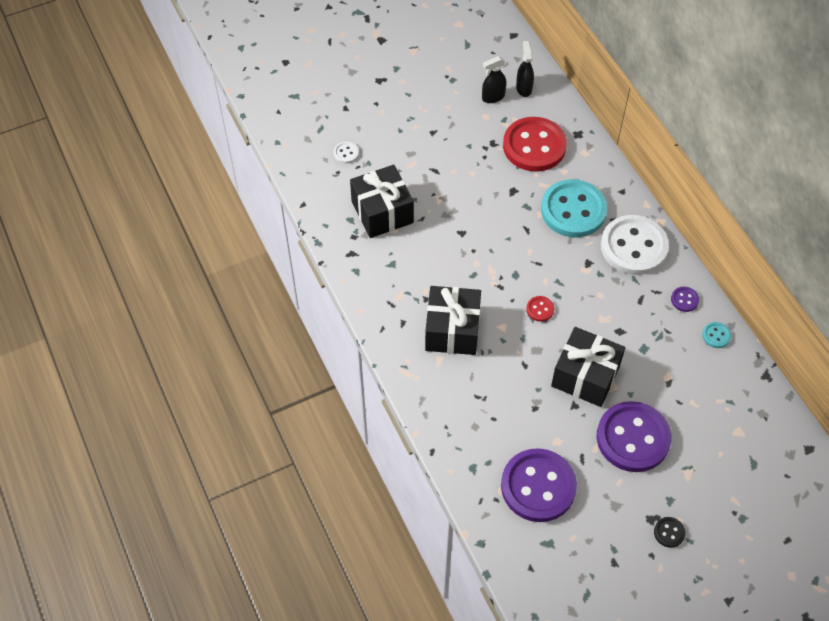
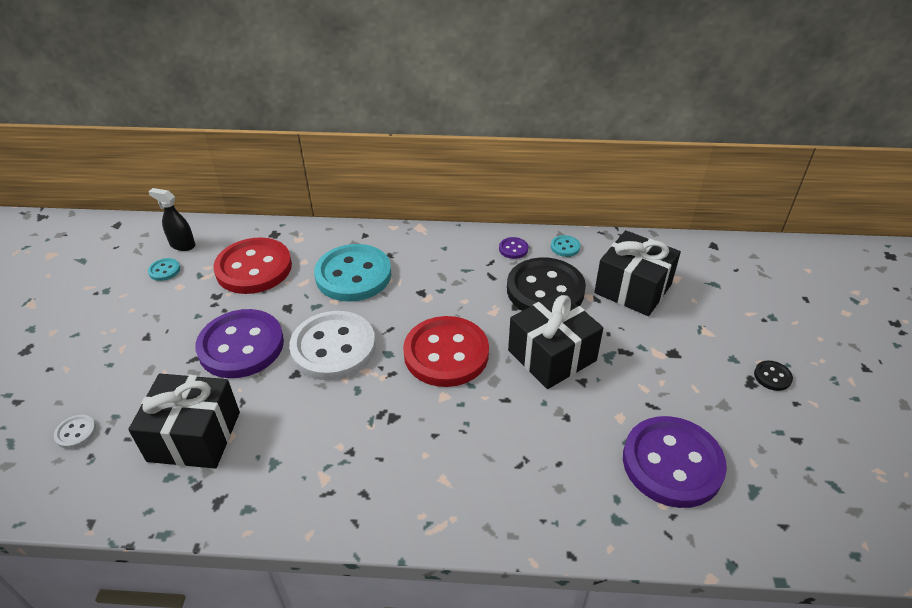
camera: 60 degrees left, 15 degrees down
black gift [425,286,481,355] -> black gift moved to [594,230,681,316]
black spray bottle [482,56,506,103] -> turquoise button [148,258,180,281]
red button [526,296,554,322] -> red button [403,316,489,387], size x2.48
purple button [597,401,671,472] -> purple button moved to [195,309,284,378]
white button [601,215,669,275] -> white button moved to [289,311,376,381]
none -> black button [507,258,586,311]

